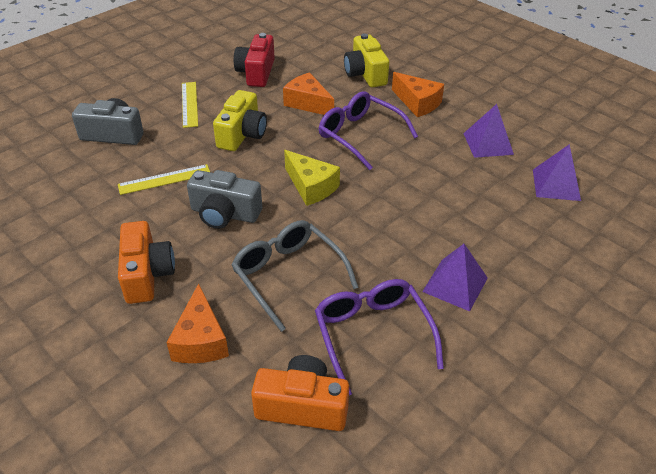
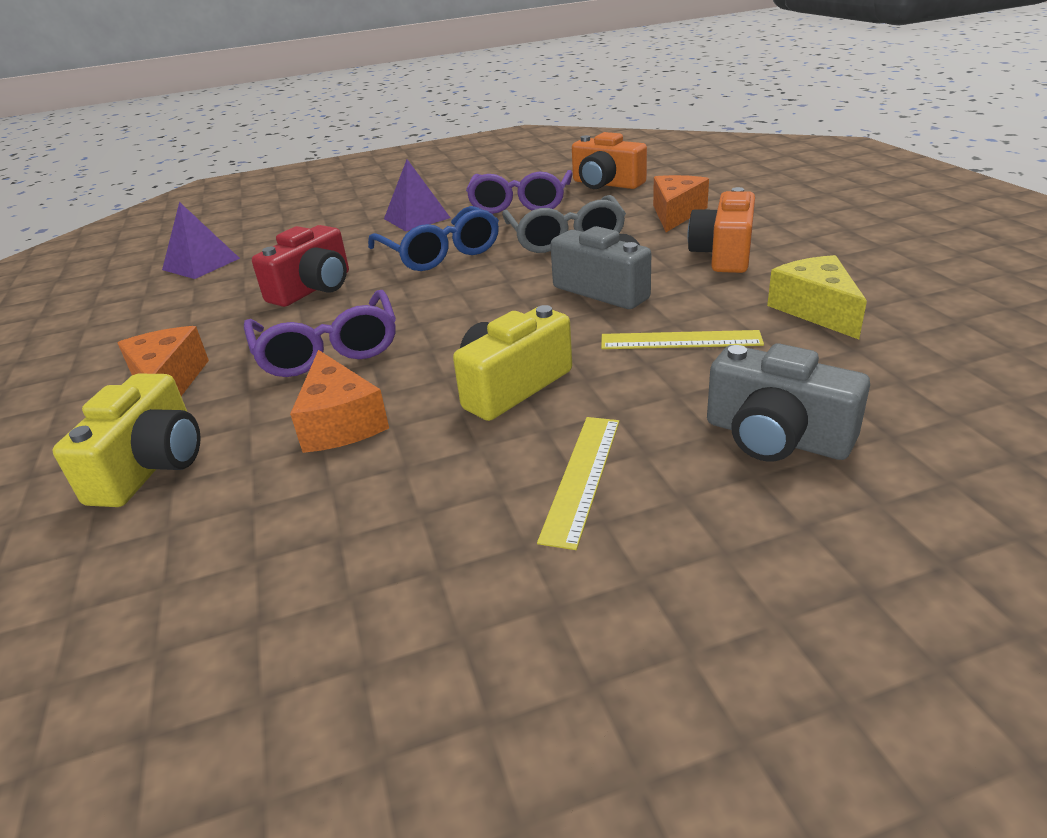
camera: 150 degrees left, 10 degrees down
red camera [234,33,275,87] -> red camera moved to [252,225,349,307]
yellow cheese [284,150,340,206] -> yellow cheese moved to [767,255,867,339]
purple pyramid [463,104,514,158] -> none
none -> blue glasses [368,206,499,271]

